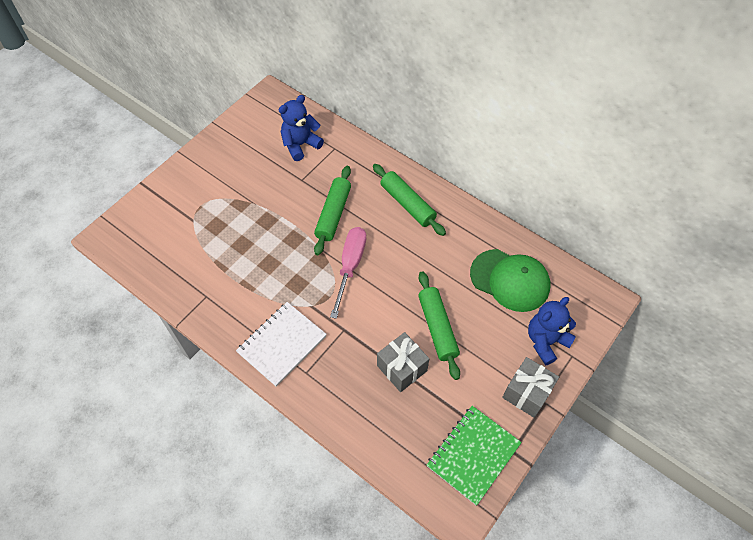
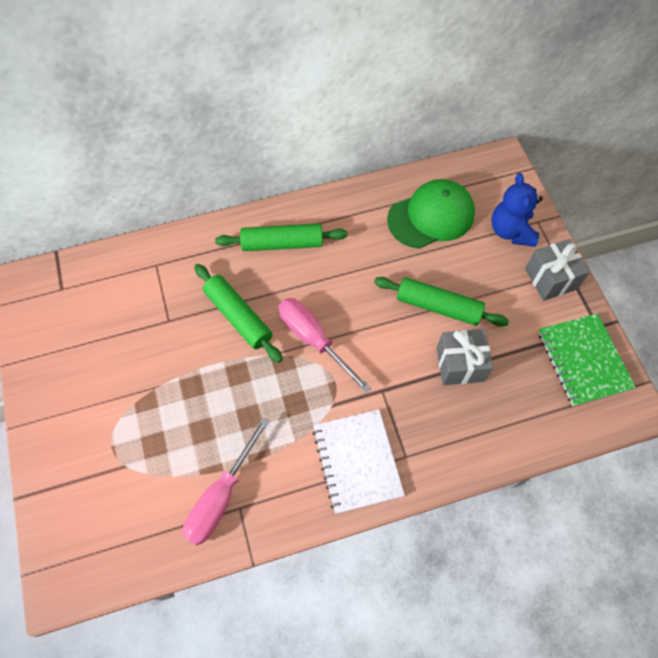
camera: 55 degrees left, 5 degrees up
blue teddy bear [279,95,324,161] -> none
none -> pink screwdriver [182,417,270,545]

